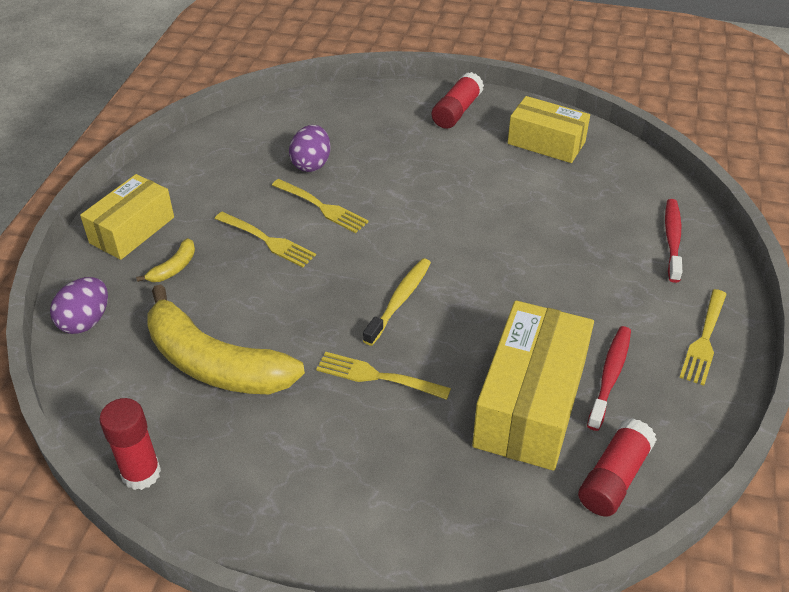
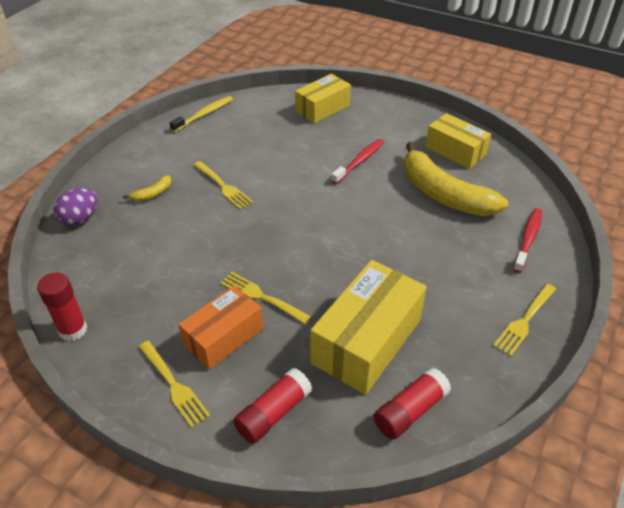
camera: 15 degrees right, 0 degrees up
yellow box [80,174,174,260] -> yellow box moved to [295,74,351,124]
yellow banana [148,285,305,394] -> yellow banana moved to [404,142,508,216]
yellow fork [272,179,369,233] -> yellow fork moved to [139,341,210,428]
purple egg [289,125,331,172] -> none
yellow toothbrush [363,258,431,346] -> yellow toothbrush moved to [169,96,233,132]
red glue stick [432,72,484,129] -> red glue stick moved to [233,368,312,444]
red toothbrush [587,326,631,431] -> red toothbrush moved to [331,139,384,184]
none -> orange box [178,285,263,370]

